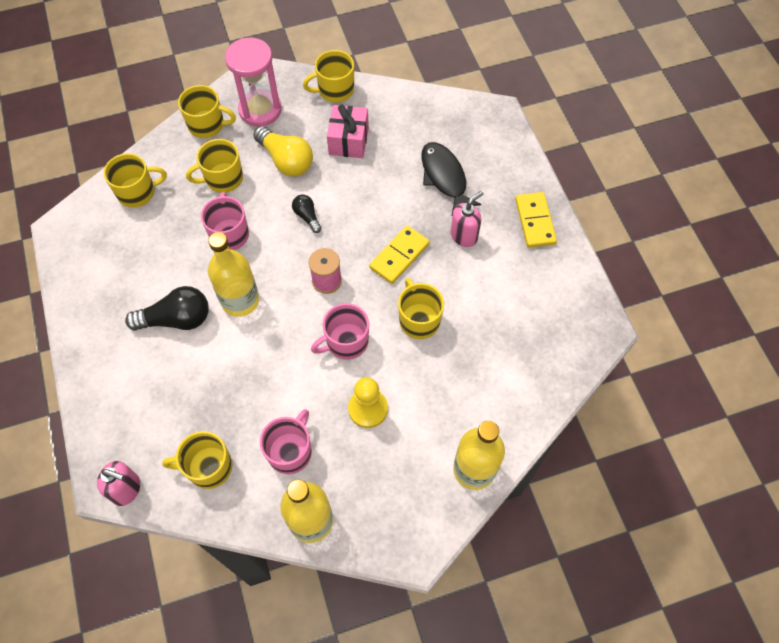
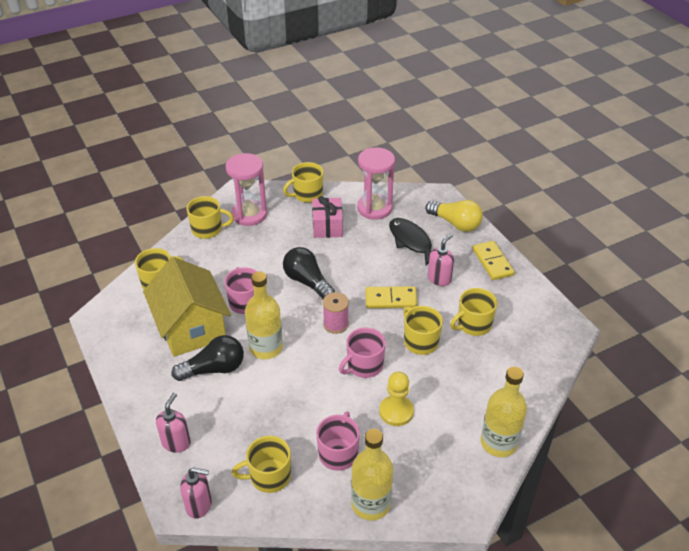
camera: 10 degrees left, 20 degrees down
yellow mug [186,139,243,193] -> yellow mug moved to [450,288,497,336]
yellow light bulb [253,126,313,177] -> yellow light bulb moved to [425,200,483,232]
black light bulb [292,195,322,233] -> black light bulb [283,247,335,299], size x1.85
yellow domino [369,225,430,284] -> yellow domino turned 60 degrees clockwise [365,286,418,308]
none -> yellow house [143,257,231,357]
none -> pink soap dispenser [156,393,191,453]
none -> pink hourglass [357,147,395,220]

